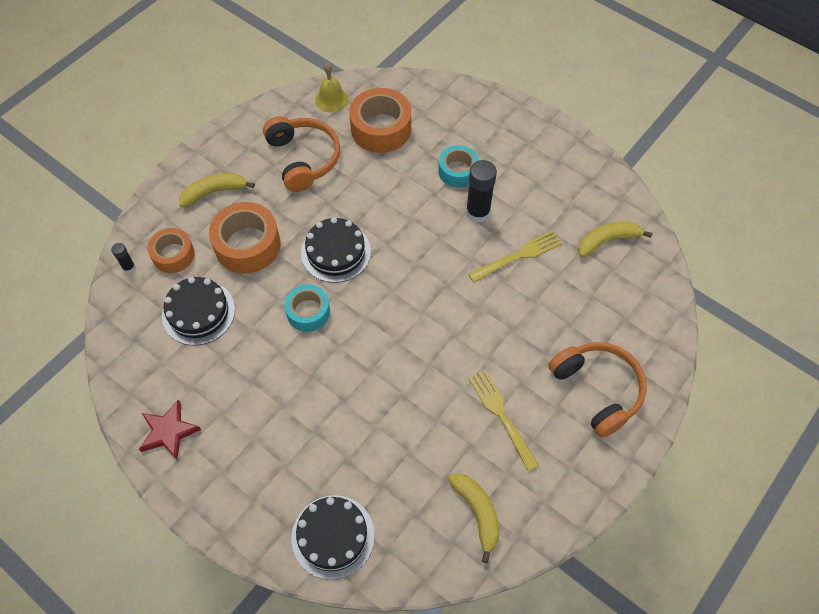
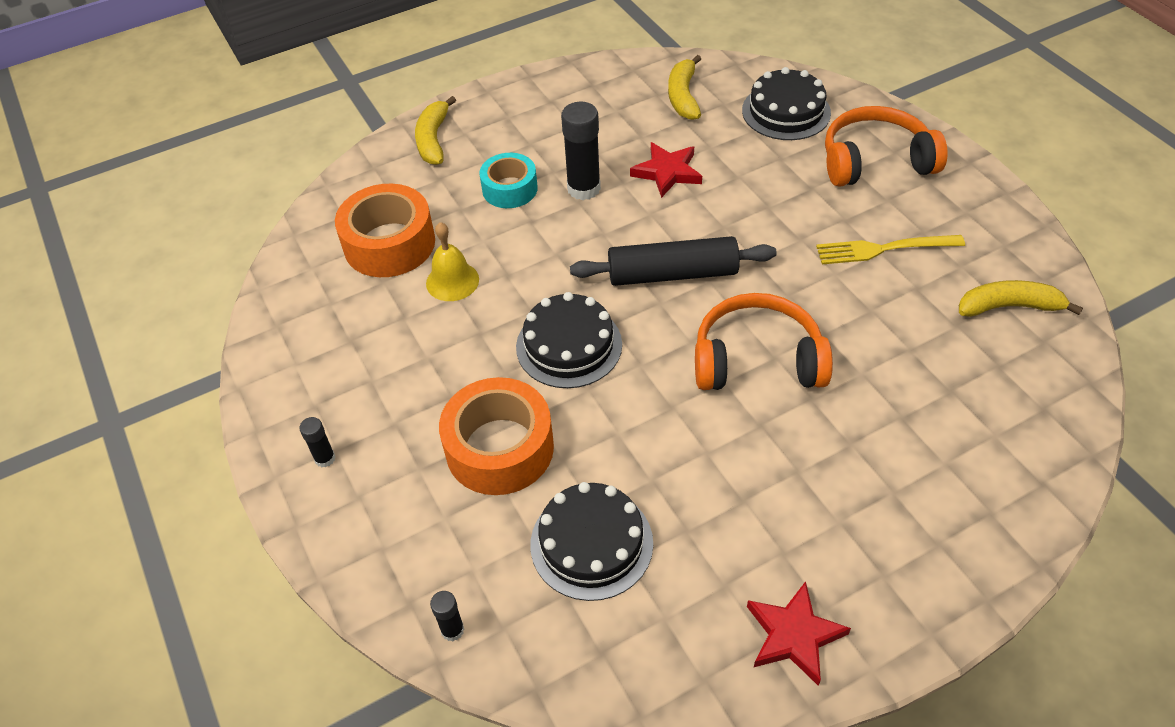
camera: 65 degrees left, 10 degrees down
orange tape [148,228,195,273] -> none
yellow banana [179,173,255,207] -> yellow banana moved to [415,96,456,165]
orange headphones [263,116,340,192] -> orange headphones moved to [695,293,833,390]
turquoise tape [284,284,330,332] -> none
black cake [291,495,375,580] -> black cake moved to [742,67,831,140]
yellow bell [315,62,348,113] -> yellow bell moved to [426,222,479,301]
yellow fork [468,231,562,283] -> red star [630,142,702,198]
none -> black glue stick [299,417,336,467]
none -> black rolling pin [570,236,777,286]

